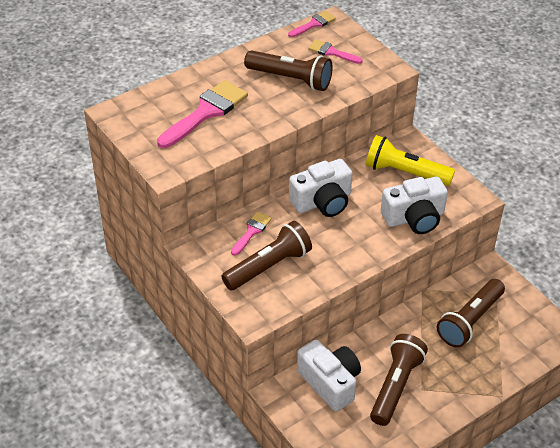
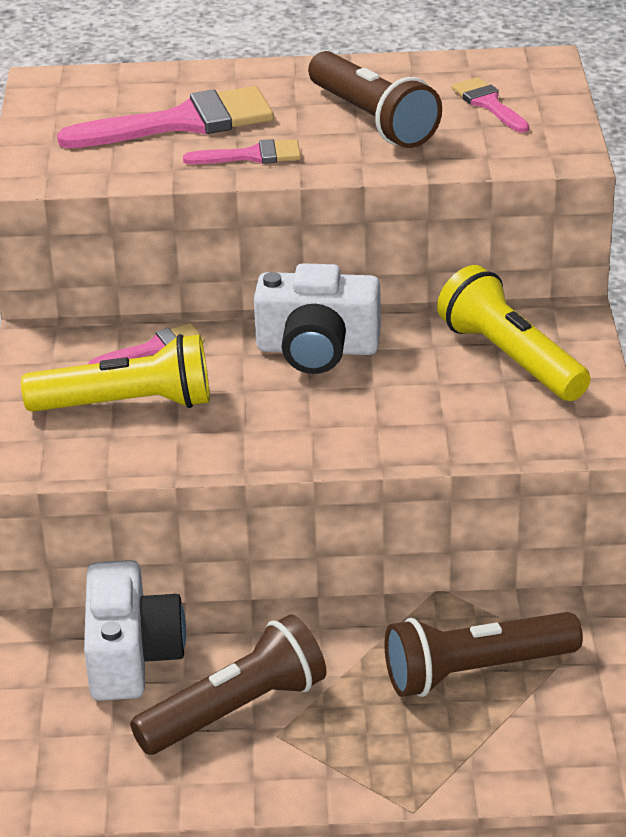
camera: 35 degrees right, 10 degrees down
brown flashlight [221,221,312,290] -> yellow flashlight [21,334,210,412]
pink brush [288,11,336,37] -> pink brush moved to [183,139,301,164]
white camera [381,177,448,234] -> none

